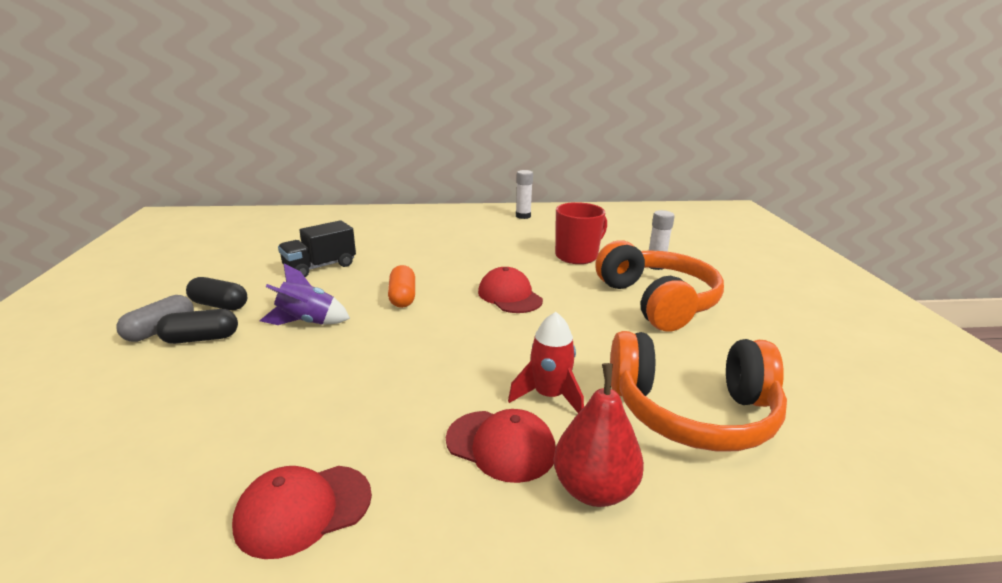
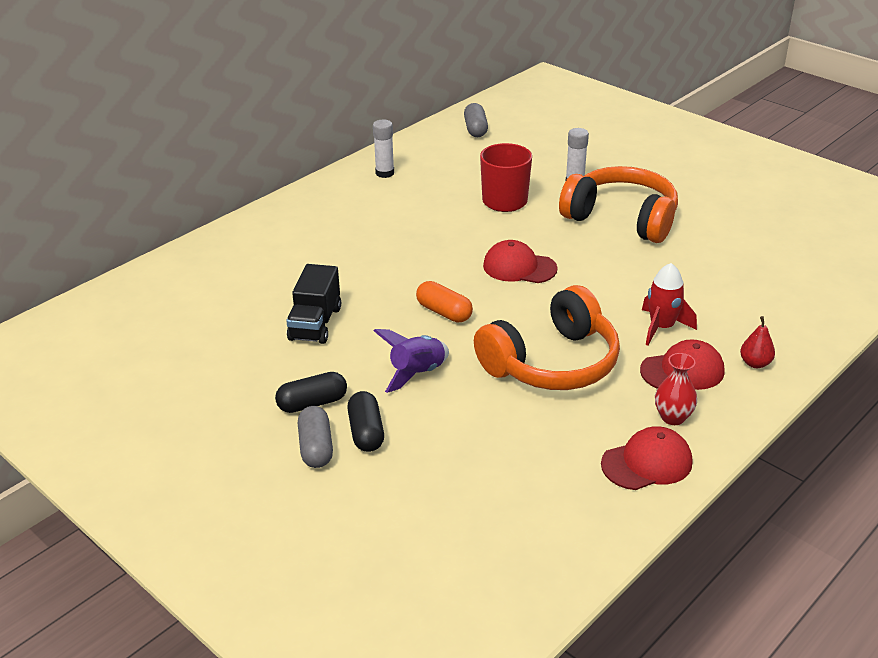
camera: 40 degrees left, 10 degrees up
black capsule [156,309,238,344] -> black capsule turned 45 degrees counterclockwise [347,391,384,452]
red cap [232,466,372,559] -> red cap turned 135 degrees counterclockwise [601,426,692,490]
red pear [554,363,644,507] -> red pear [740,316,775,368], size x0.57
orange headphones [610,331,787,452] -> orange headphones moved to [474,285,620,390]
none -> grey capsule [464,103,488,137]
none -> red vase [655,353,697,425]

